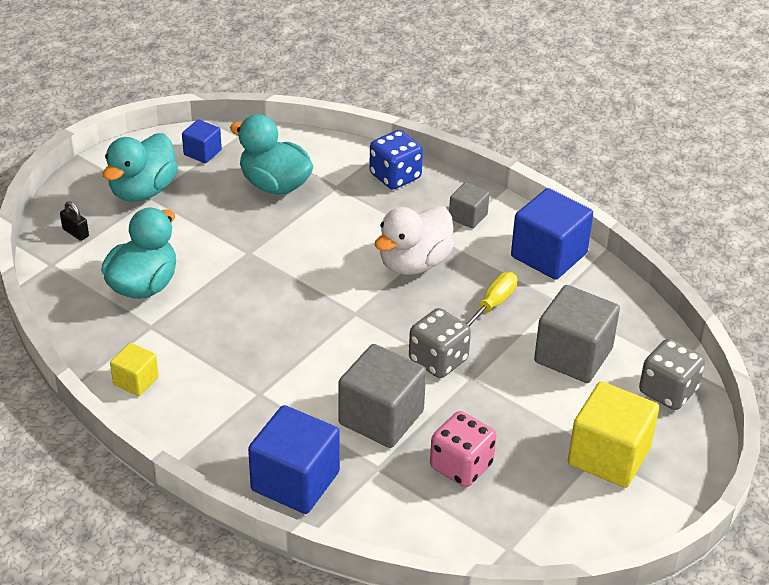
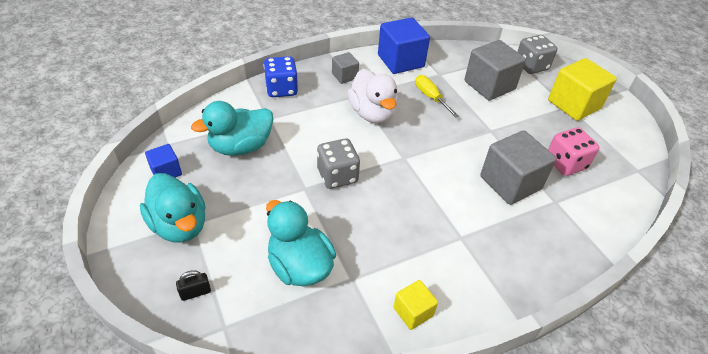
camera: 65 degrees left, 5 degrees up
blue cube [248,405,340,514] -> none
grey dice [409,308,471,378] -> grey dice moved to [317,139,360,189]

